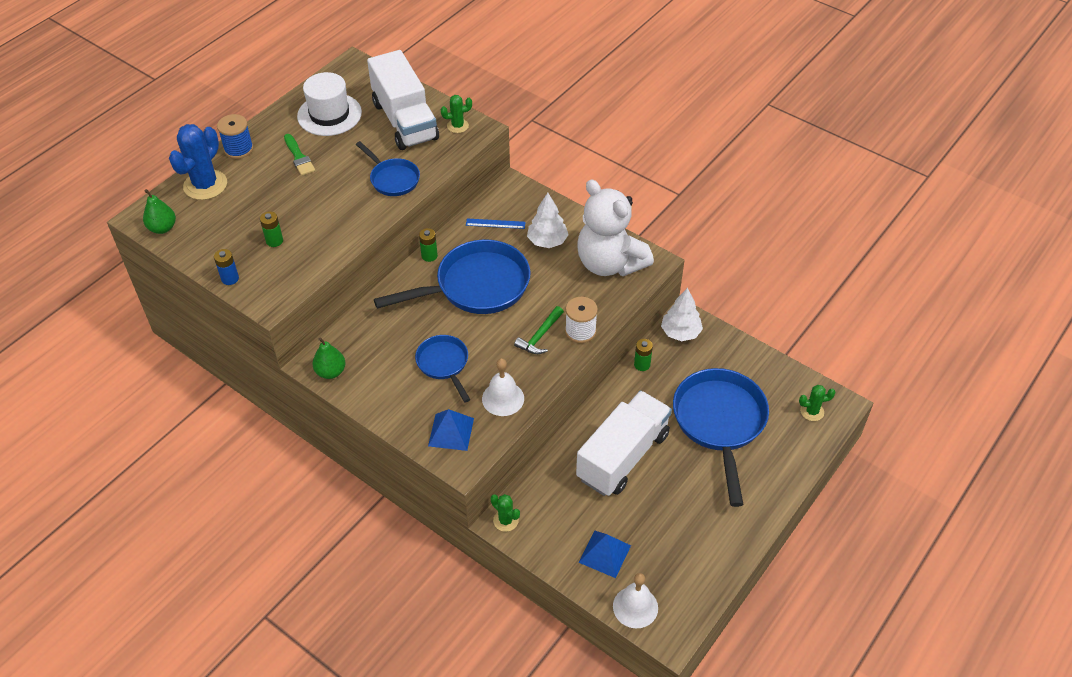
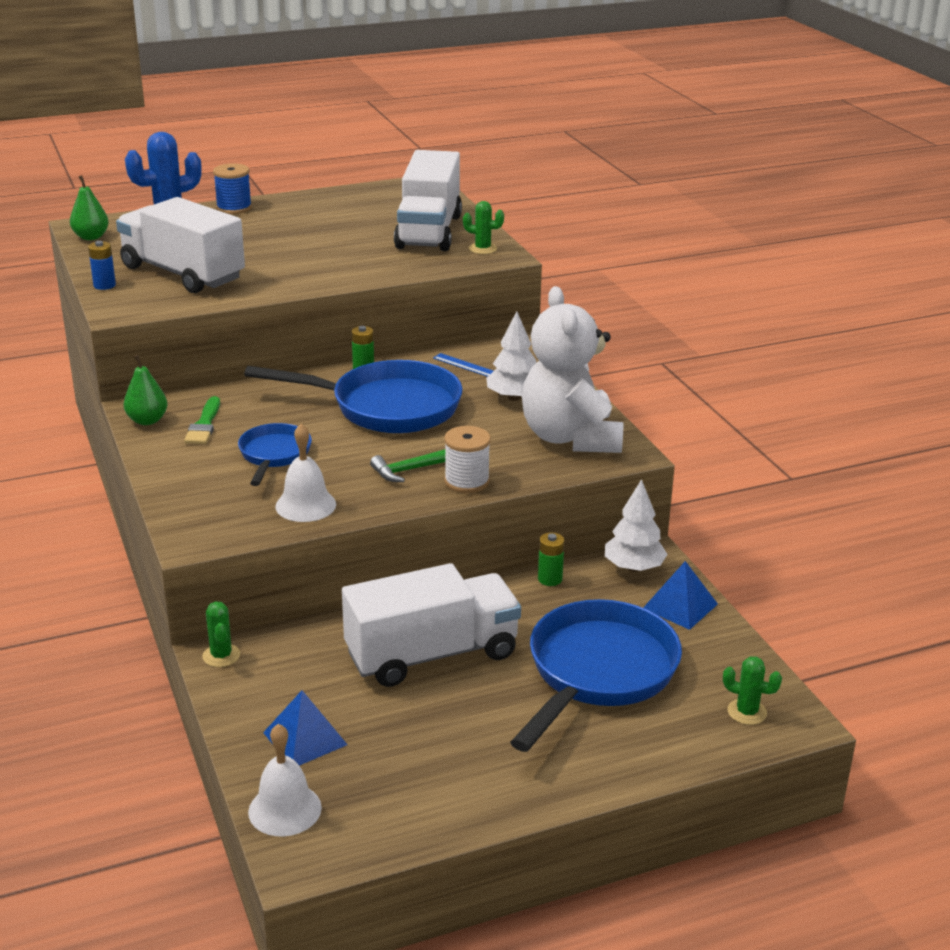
camera: 30 degrees right, 20 degrees down
green battery [260,211,283,247] -> white truck [116,197,245,293]
green brush [284,134,315,176] -> green brush moved to [184,396,220,444]
white hat [297,72,362,136] -> none
blue pan [356,141,420,196] -> none
blue pyramid [428,409,474,451] -> blue pyramid moved to [643,561,718,630]

